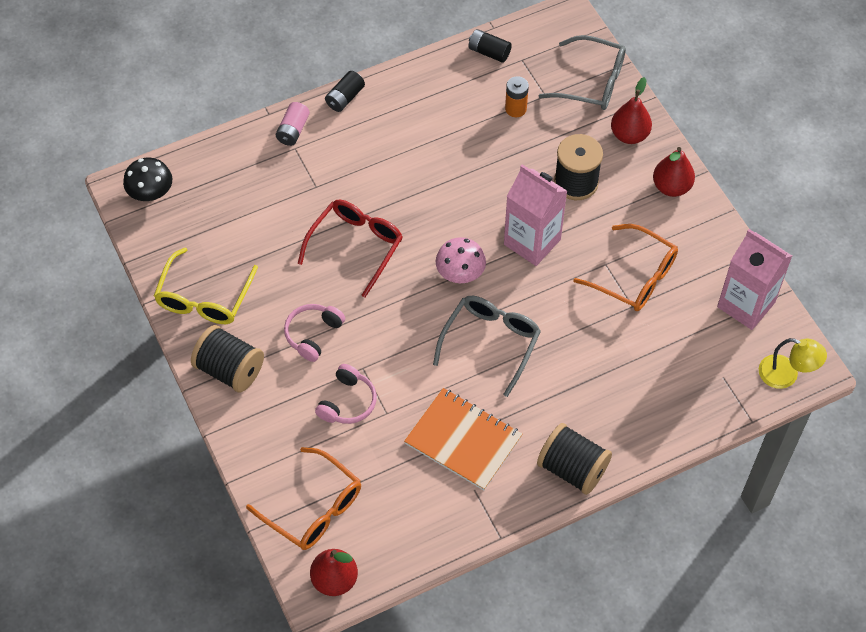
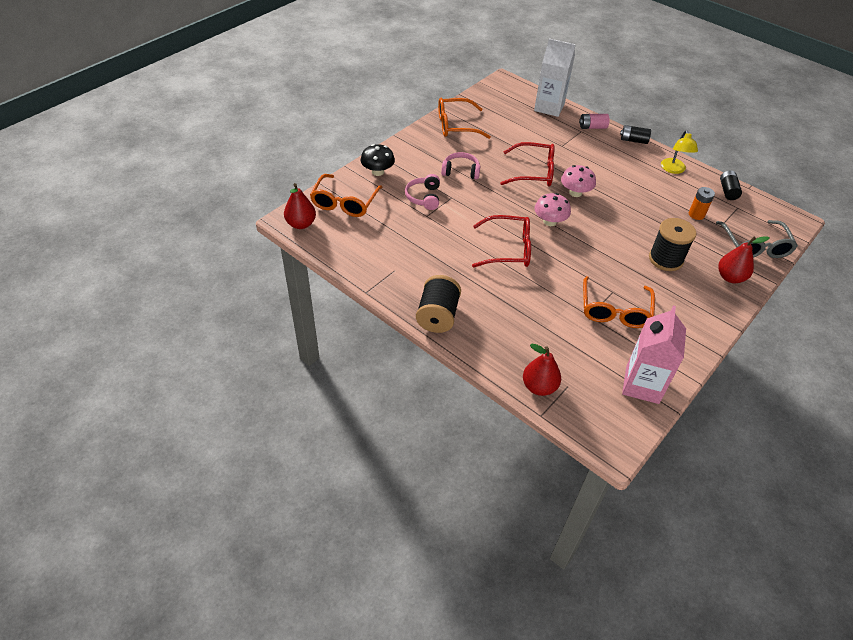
camera: 65 degrees right, 10 degrees down
black mushroom [123,158,172,201] -> black mushroom moved to [360,144,395,176]
yellow glasses [154,247,258,324] -> orange glasses [438,98,491,139]
black spool [191,325,264,392] -> none
pink headphones [315,364,377,424] -> pink headphones turned 90 degrees clockwise [405,174,440,210]
orange notebook [404,388,523,490] -> none
grey glasses [433,296,541,397] -> red glasses [472,215,531,268]
pink carton [504,164,567,266] -> none
red pear [653,147,695,197] -> red pear moved to [523,344,561,396]
yellow lamp [759,338,827,389] -> yellow lamp moved to [661,130,698,174]
none -> white carton [534,38,576,117]
none -> pink mushroom [561,165,596,197]

